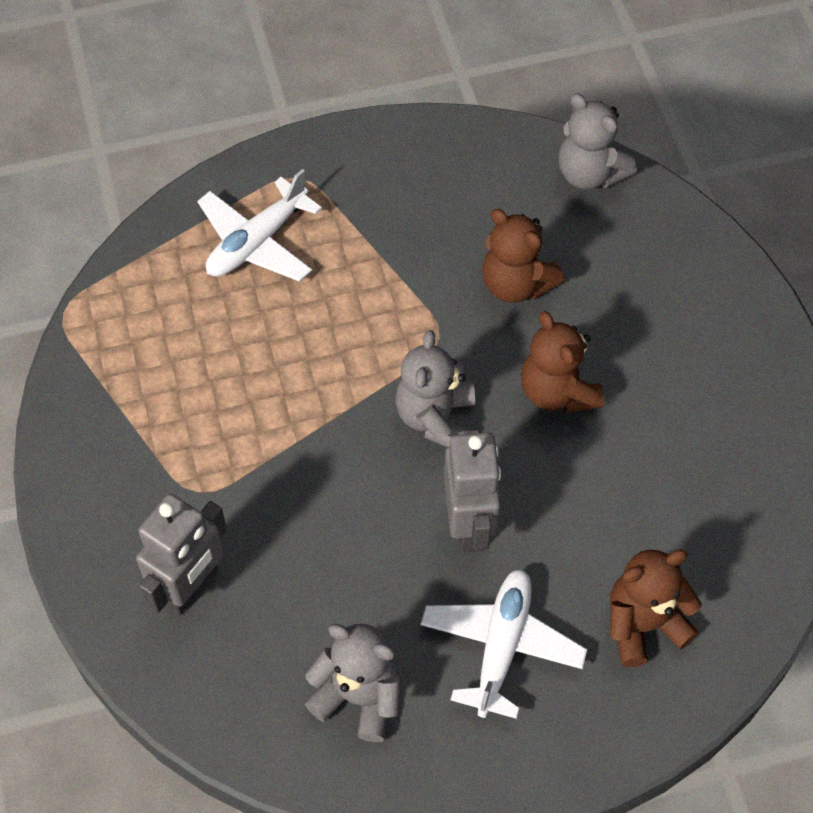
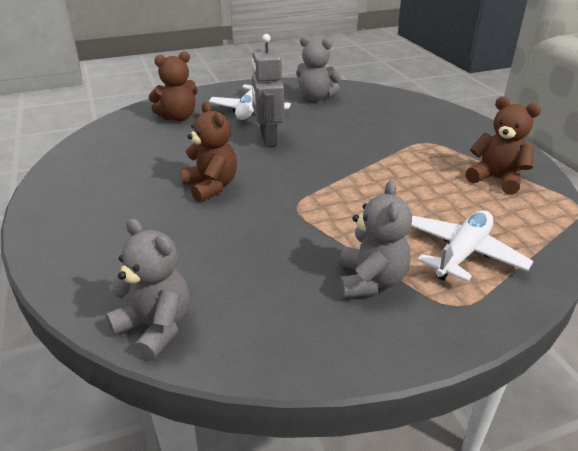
camera: 175 degrees right, 25 degrees down
grey robot [136,493,227,615] -> none
grey teddy bear [396,330,475,448] -> grey teddy bear moved to [339,180,412,298]
brown teddy bear [482,209,565,303] -> brown teddy bear moved to [466,96,541,195]

